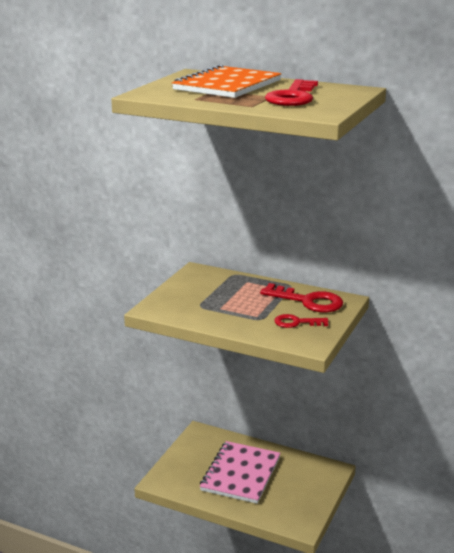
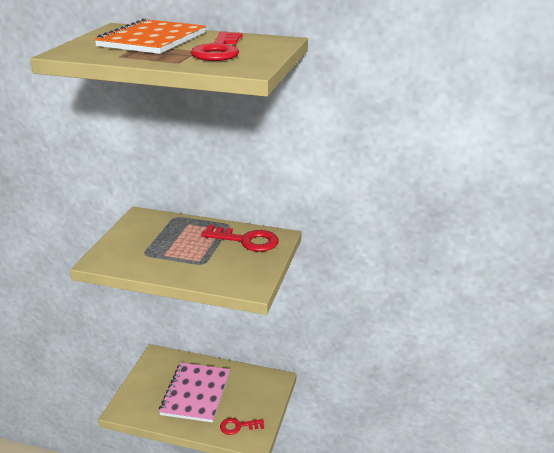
camera: 10 degrees left, 5 degrees up
red key [274,314,328,328] -> red key moved to [220,418,264,435]

